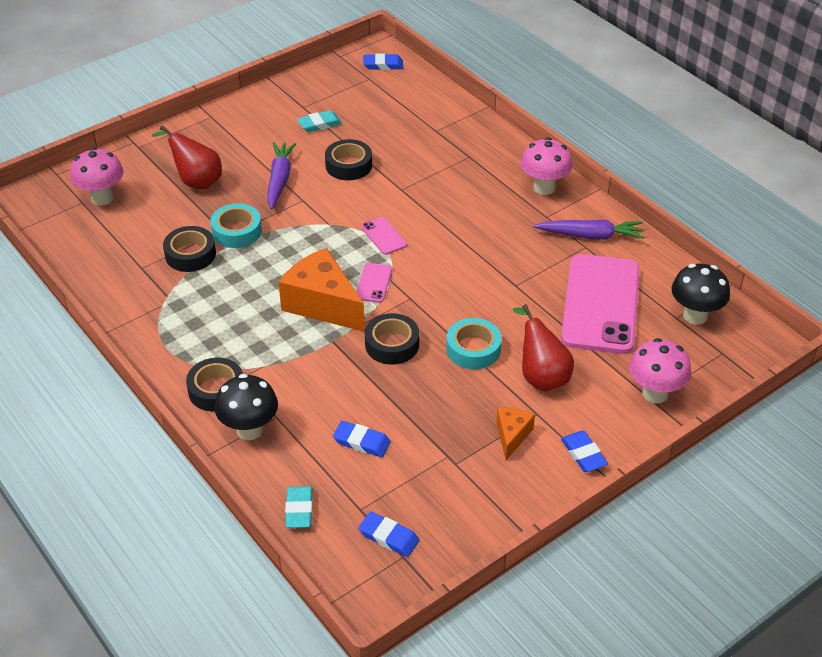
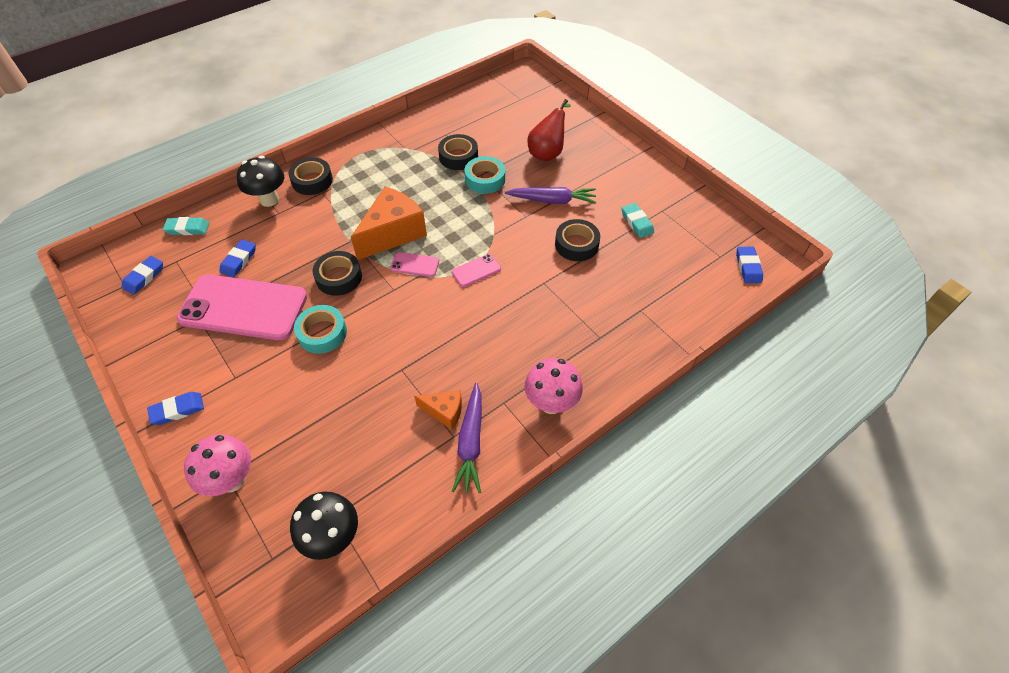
camera: 90 degrees right, 10 degrees up
pink mushroom [70,148,124,206] -> none
orange cheese [496,407,535,460] -> orange cheese moved to [414,390,462,430]
red pear [513,304,574,391] -> none
pink phone [561,254,640,354] -> pink phone moved to [176,274,307,340]

